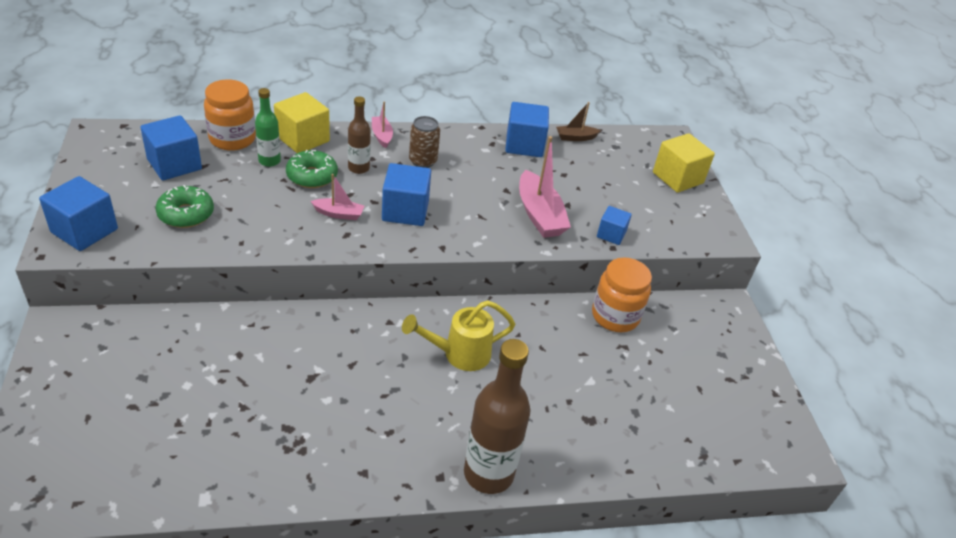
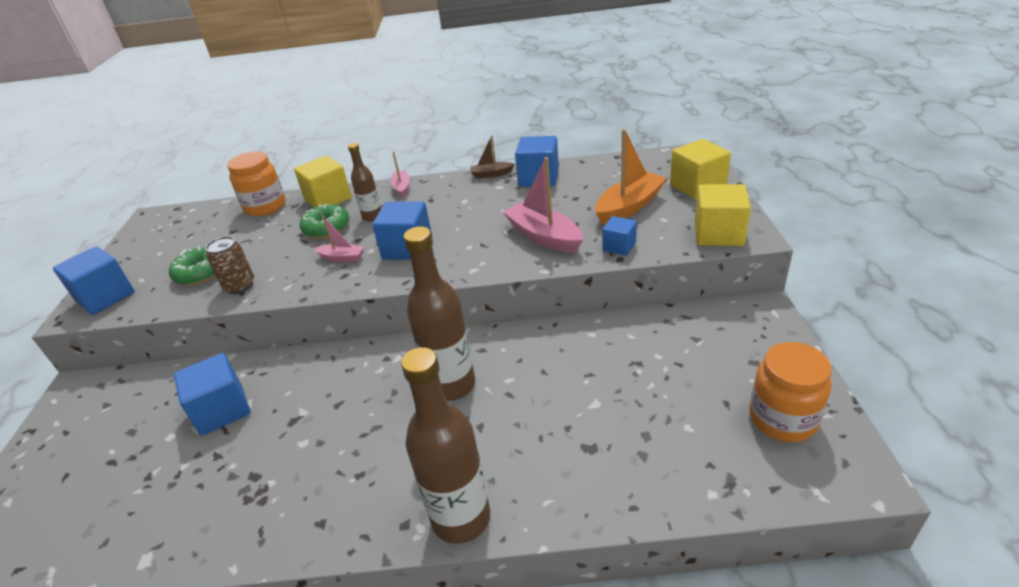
camera: 15 degrees right, 5 degrees down
blue cube [140,115,202,180] -> blue cube moved to [174,353,251,436]
green bottle [255,88,281,167] -> none
yellow watering can [402,300,516,371] -> brown bottle [403,226,475,401]
brown can [409,116,440,168] -> brown can moved to [206,236,254,294]
pink boat [519,136,571,238] -> pink boat turned 150 degrees clockwise [503,157,583,253]
brown boat [556,102,601,141] -> brown boat moved to [470,135,514,178]
orange jar [592,257,652,332] -> orange jar moved to [749,342,832,442]
none -> orange boat [595,129,667,225]
none -> yellow cube [695,184,751,246]

